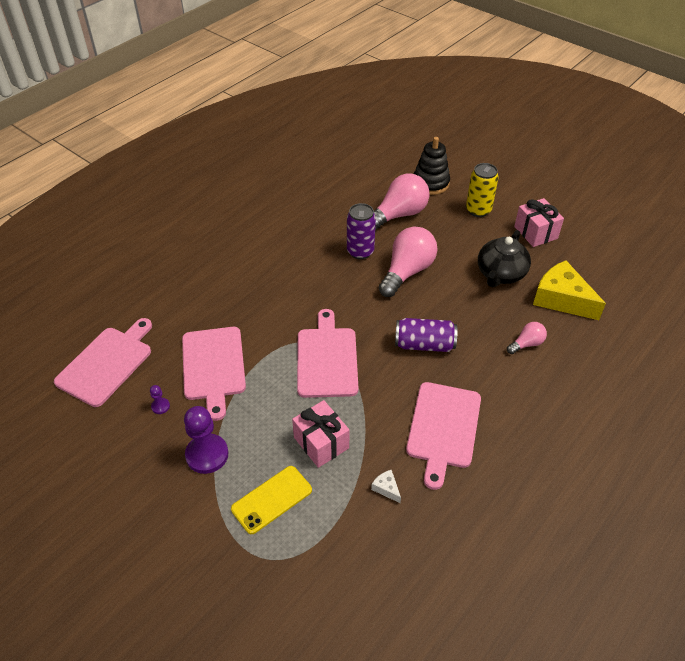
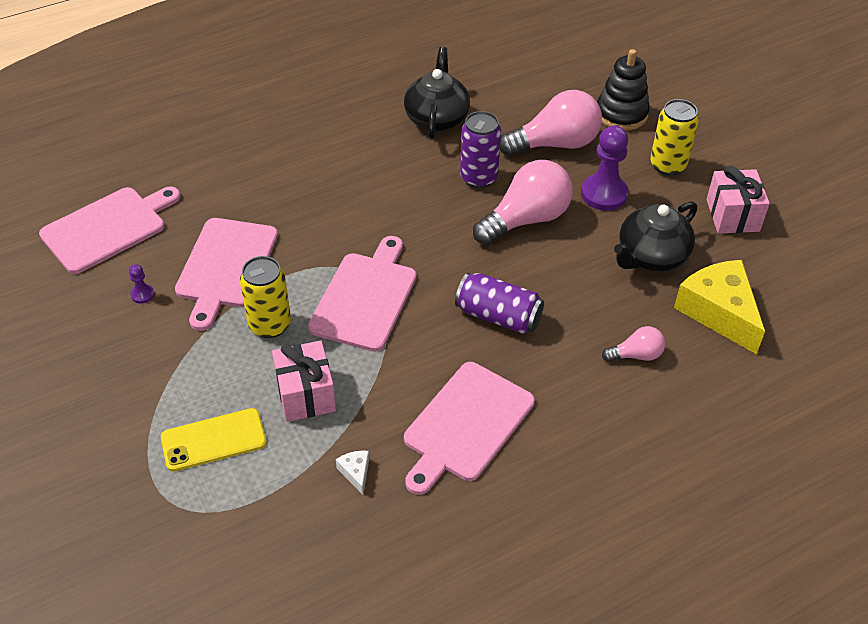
camera: 20 degrees right, 0 degrees up
purple pawn [184,406,228,474] -> purple pawn moved to [581,125,629,211]
none -> yellow can [240,256,291,338]
none -> black teapot [404,47,470,139]

